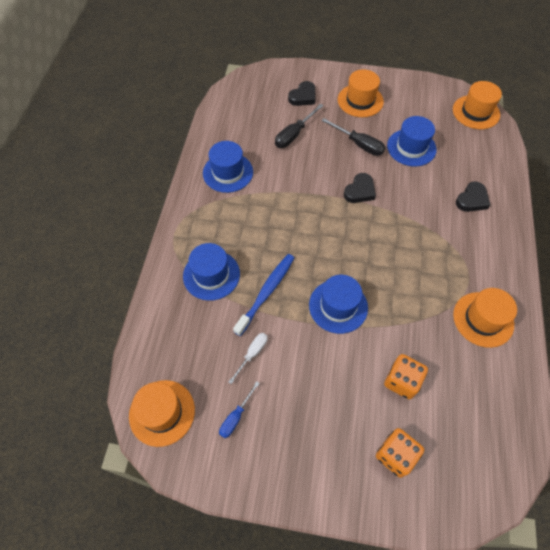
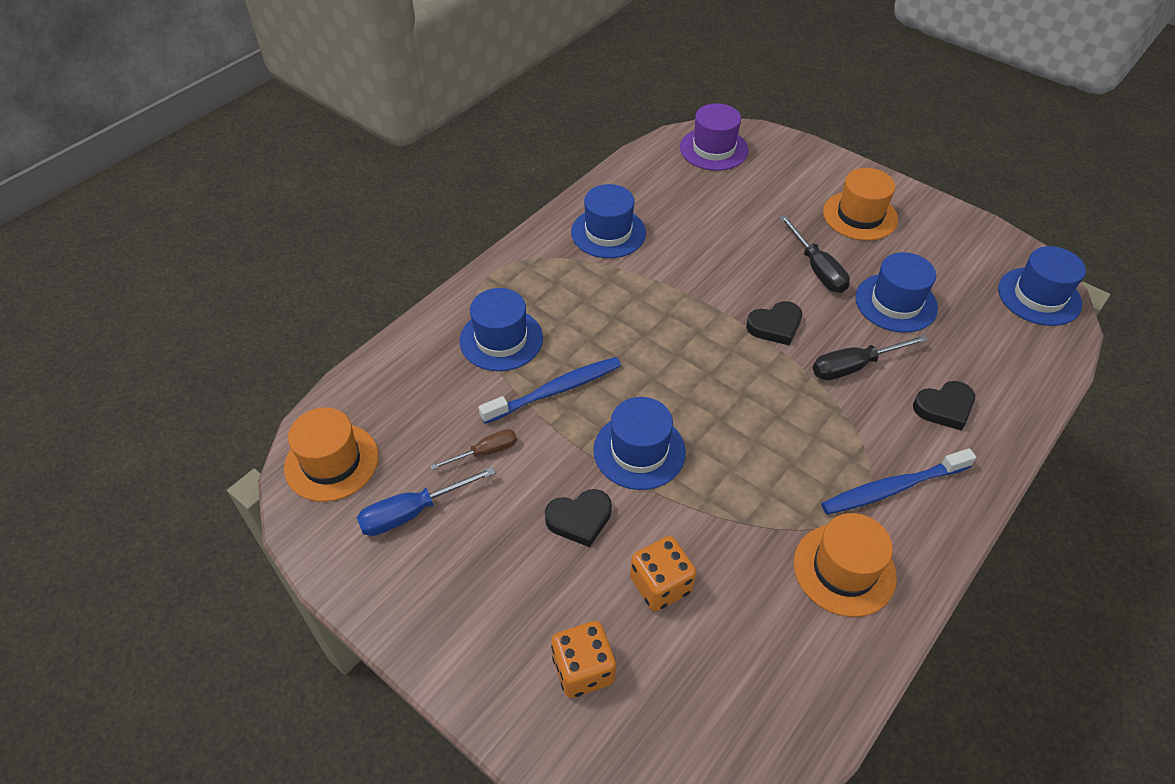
camera: 30 degrees right, 10 degrees down
blue screwdriver [219,381,260,438] -> blue screwdriver [357,467,496,536], size x1.52
white screwdriver [229,333,268,384] -> brown screwdriver [430,429,517,470]
black screwdriver [275,104,324,148] -> black screwdriver moved to [813,335,928,380]
black heart [288,81,315,106] -> black heart moved to [545,489,612,547]
orange hat [453,81,502,129] -> blue hat [998,246,1086,326]
none -> purple hat [680,103,749,171]
none -> blue toothbrush [821,448,976,515]

